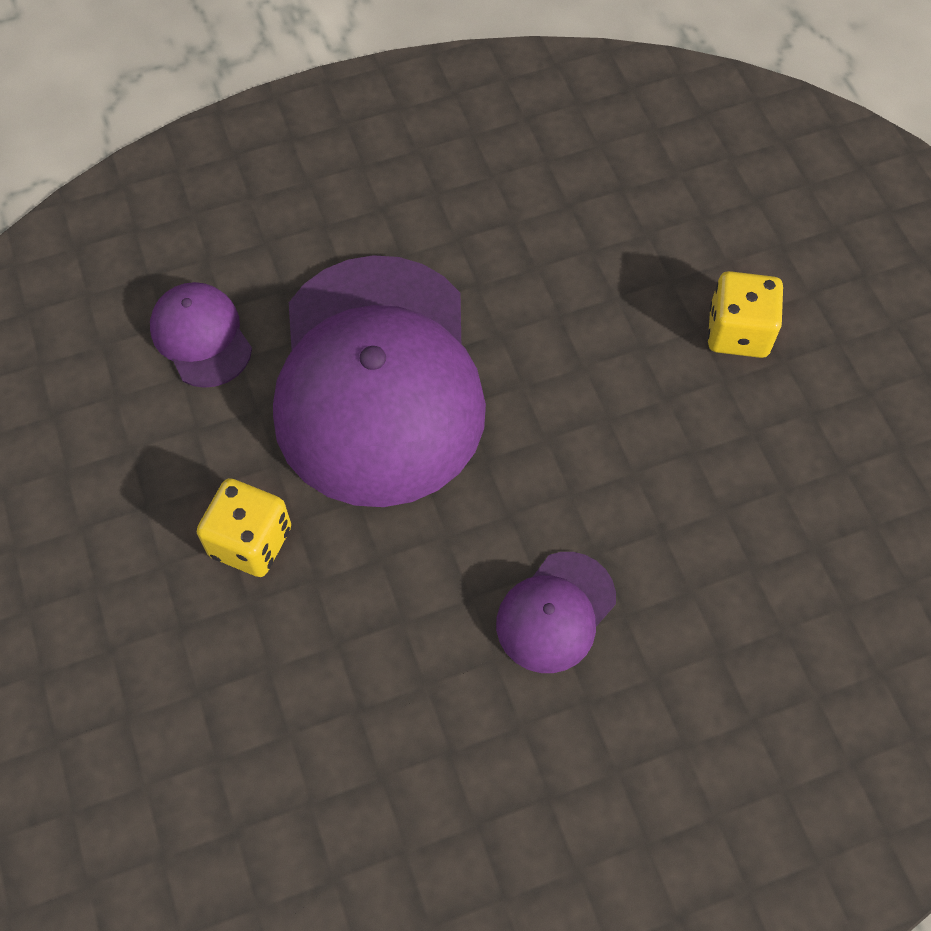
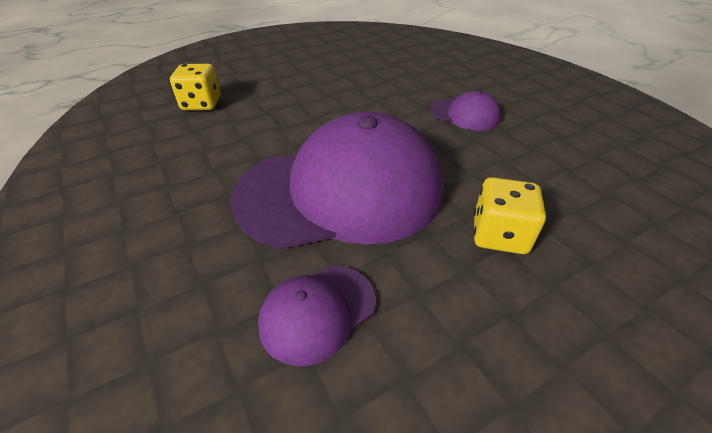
camera: 100 degrees left, 20 degrees down
yellow dice [708,271,784,358] -> yellow dice moved to [170,64,221,110]

